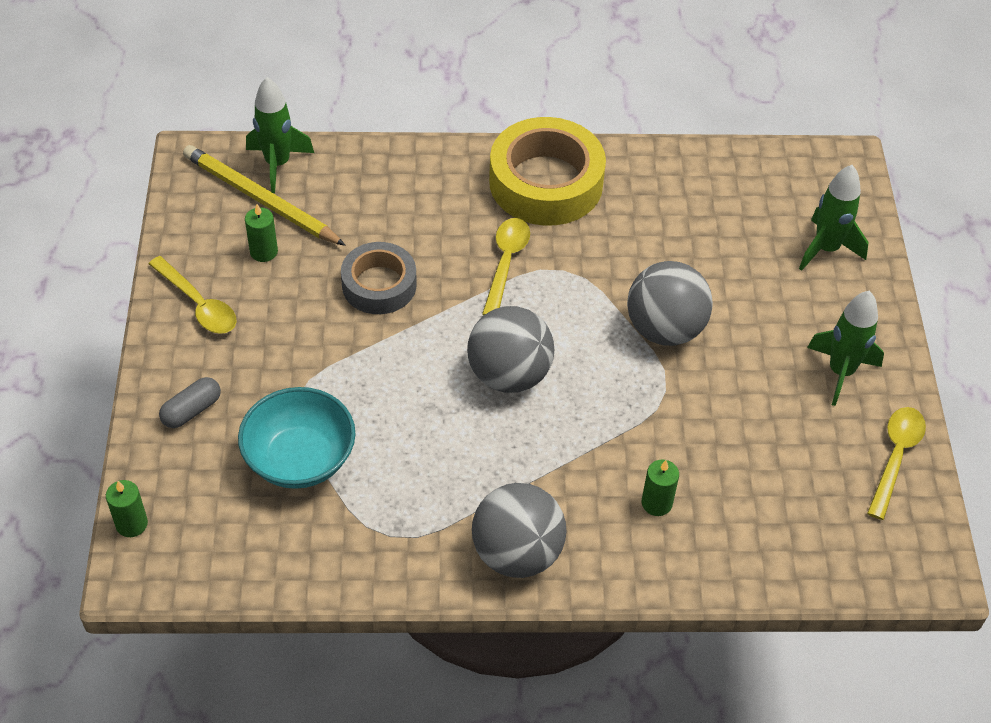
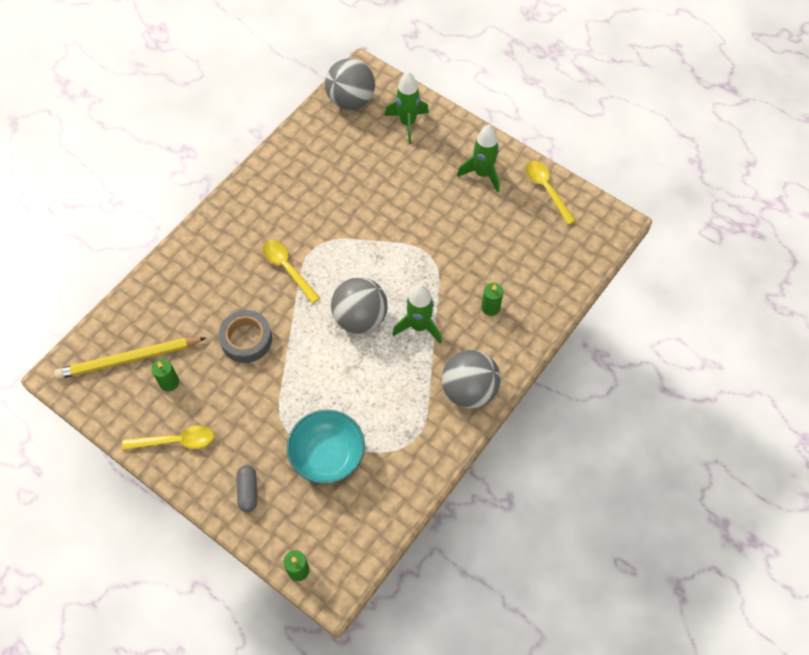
camera: 50 degrees left, 10 degrees up
green rocket [246,77,314,193] -> green rocket moved to [393,285,442,344]
yellow tape [489,117,606,226] -> none
grey ball [627,261,713,346] -> grey ball moved to [325,58,375,110]

